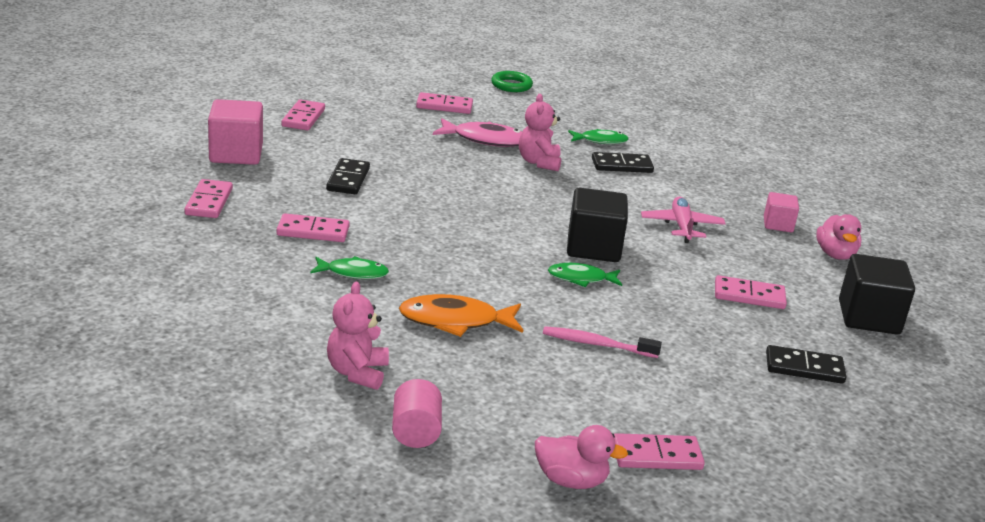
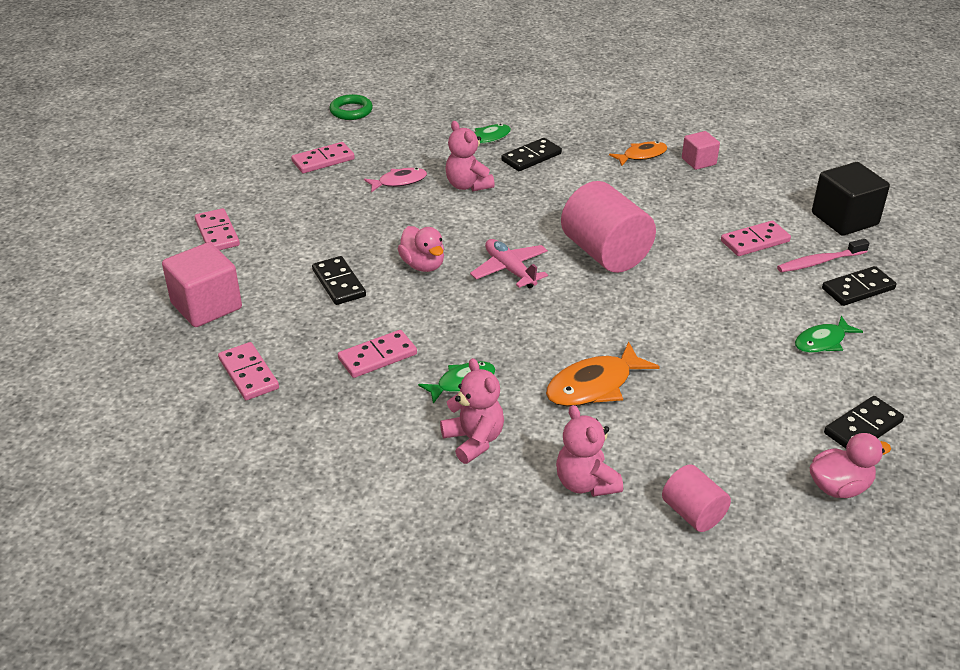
camera: 30 degrees left, 10 degrees up
pink fish [433,118,522,147] -> pink fish [364,168,427,193], size x0.65
pink toothbrush [543,326,662,358] -> pink toothbrush moved to [777,239,870,272]
green fish [548,263,622,287] -> green fish moved to [795,316,863,353]
black cube [567,188,628,262] -> pink cylinder [561,181,656,273]
pink domino [614,433,705,470] -> black domino [824,396,904,449]
pink plane [641,197,726,243] -> pink plane moved to [470,239,548,288]
pink duck [816,214,861,260] -> pink duck moved to [398,226,444,272]
none -> pink teddy bear [440,358,504,464]
none -> orange fish [609,141,668,166]

